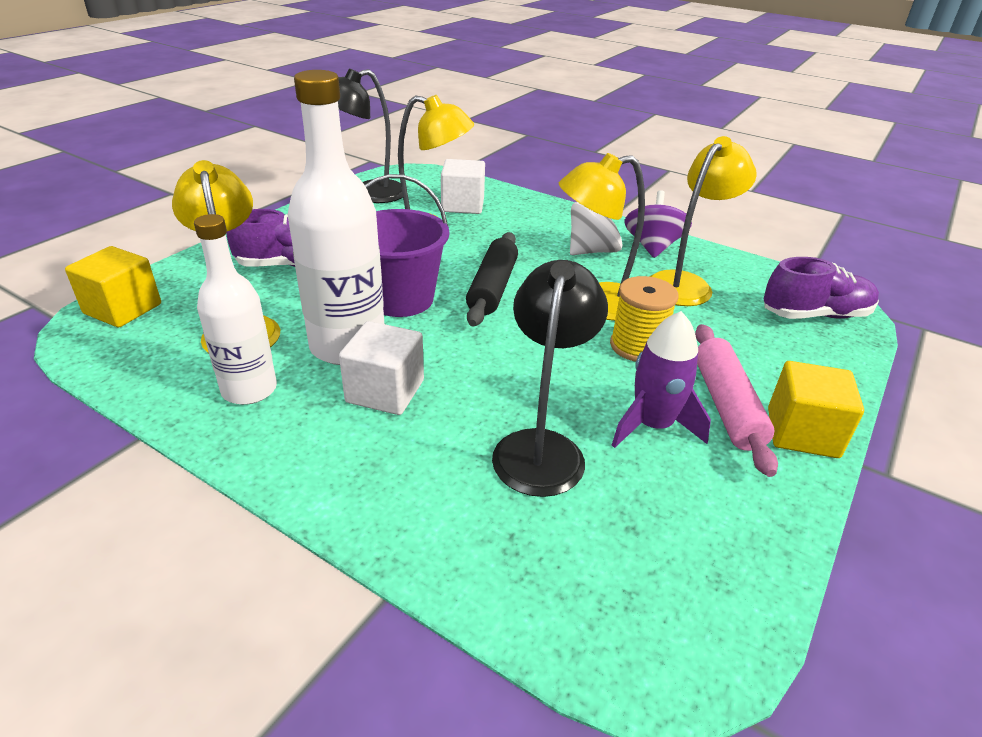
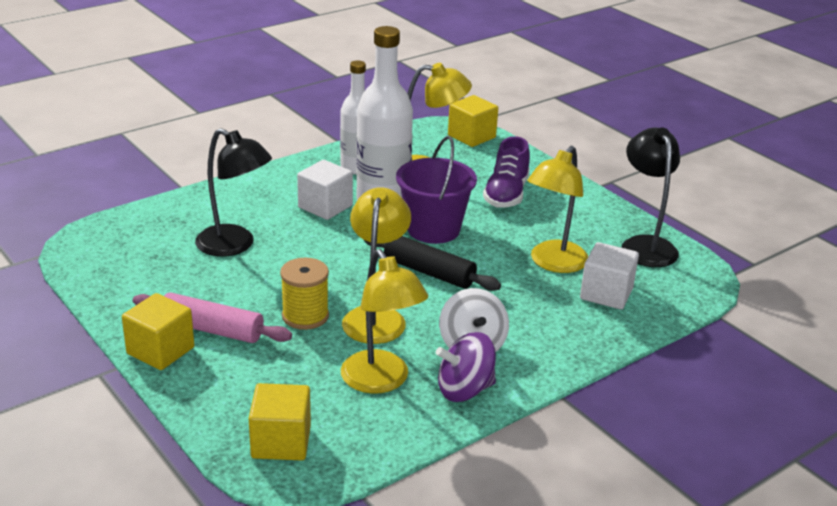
camera: 110 degrees right, 5 degrees down
purple rocket [612,311,711,448] -> none
purple spinning top [625,190,692,258] -> purple spinning top turned 135 degrees clockwise [436,332,496,402]
purple shoe [763,257,879,319] -> yellow cube [249,383,311,460]

